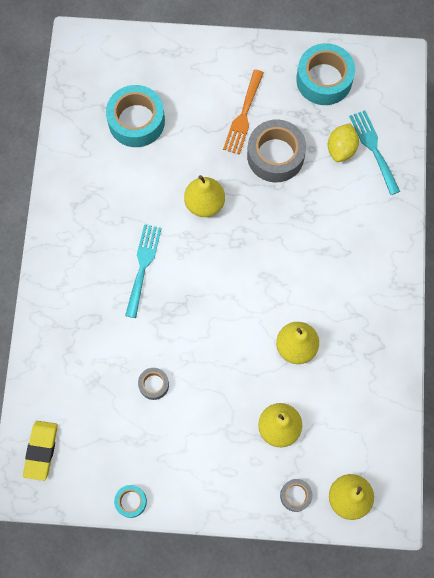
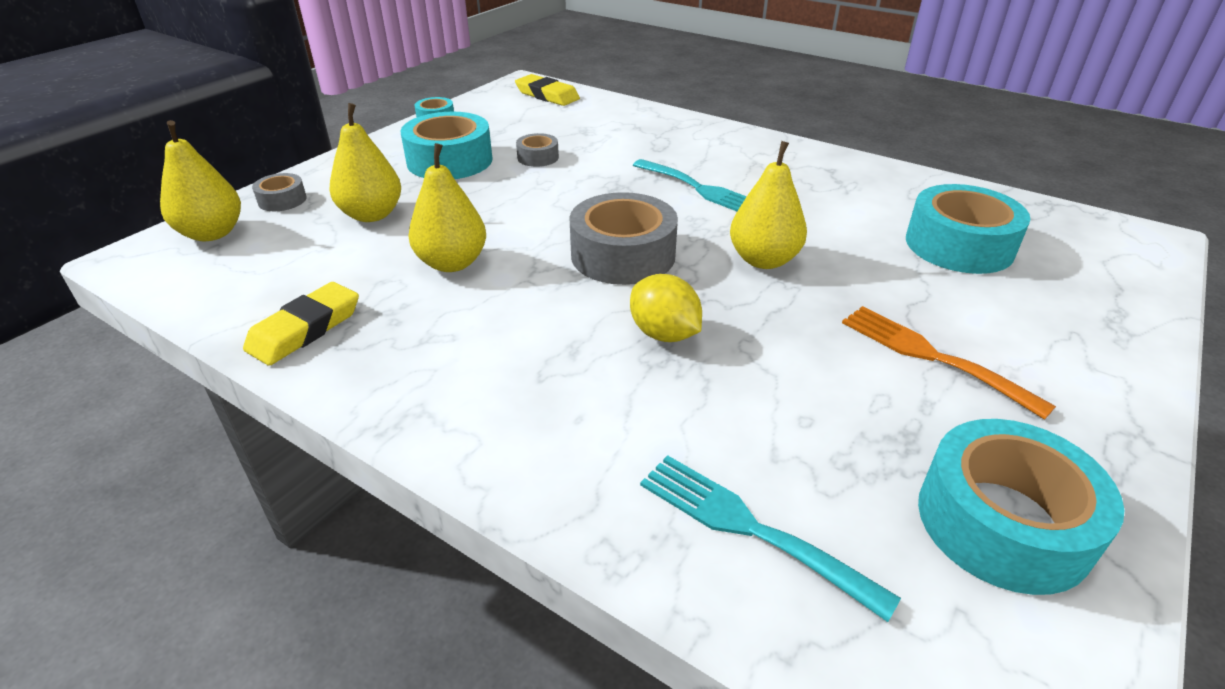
camera: 120 degrees right, 35 degrees down
grey tape [247,120,306,182] -> grey tape moved to [569,192,678,285]
yellow lemon [328,123,359,162] -> yellow lemon moved to [630,274,702,342]
turquoise fork [349,110,400,195] -> turquoise fork turned 150 degrees counterclockwise [640,455,901,622]
none -> yellow eraser [243,282,359,366]
none -> turquoise tape [400,112,492,179]

